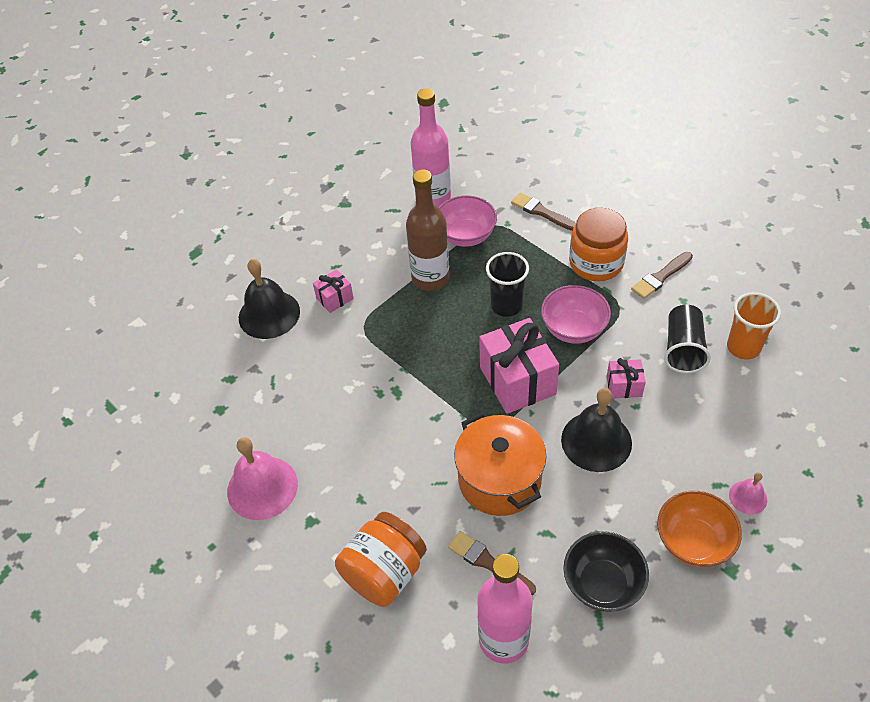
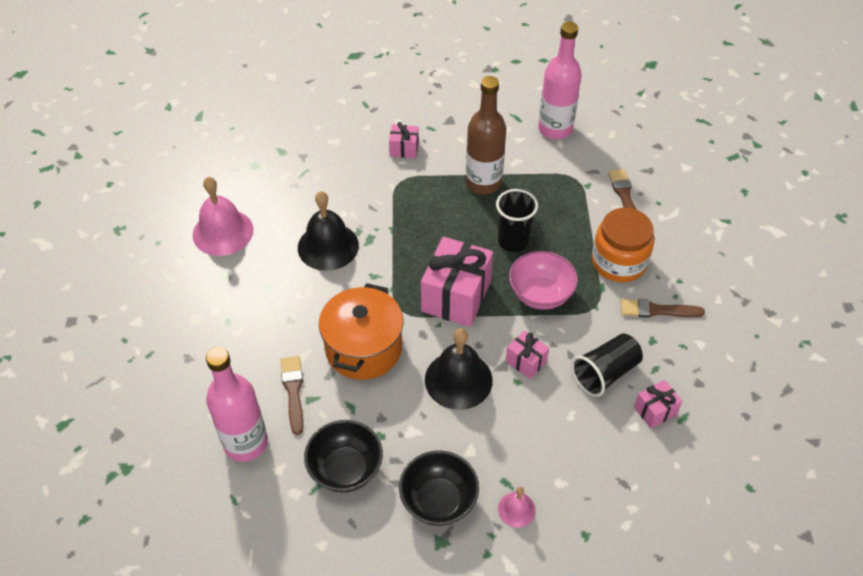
camera: 40 degrees right, 0 degrees up
black bell [239,259,300,339] -> black bell moved to [298,191,359,271]
orange jar [335,512,427,607] -> none
pink bowl [439,196,497,247] -> none
orange bowl [657,491,742,567] -> black bowl [399,451,479,526]
orange cup [727,292,781,360] -> pink gift [634,380,682,428]

